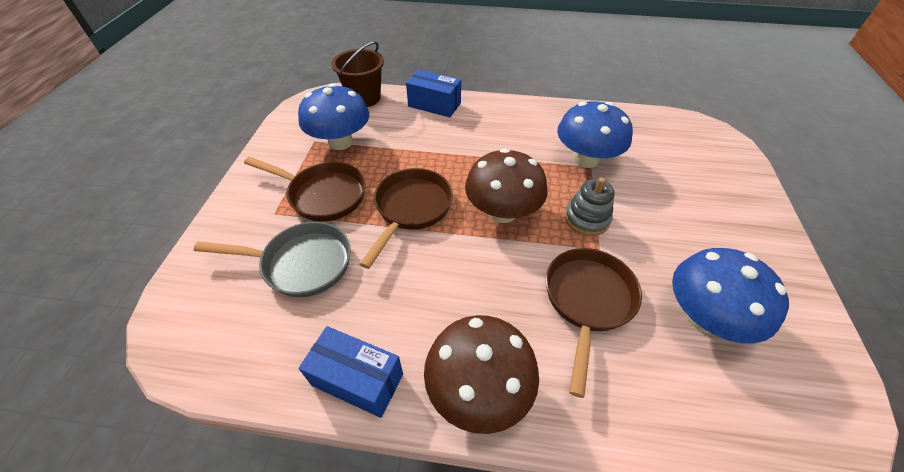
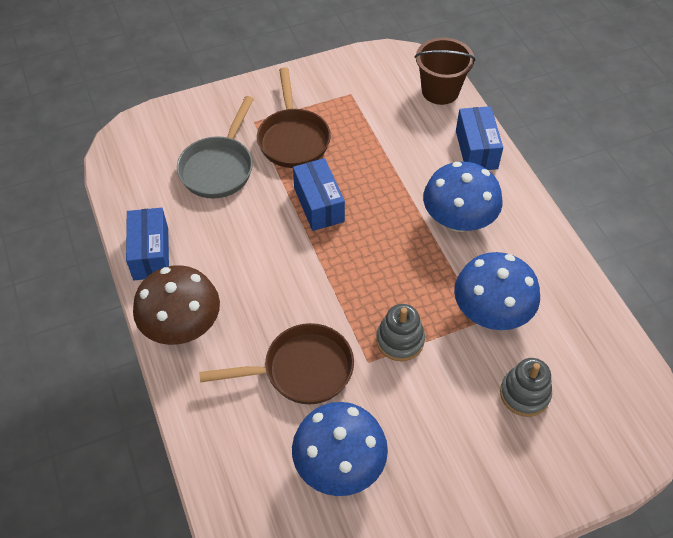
camera: 60 degrees right, 5 degrees up
grey pan [194,222,351,297] -> grey pan turned 45 degrees clockwise [177,96,254,198]
blue mushroom [298,84,369,150] -> blue mushroom moved to [423,162,503,232]
brown pan [359,168,453,269] -> blue box [293,158,345,231]
brown mushroom [465,148,547,223] -> none
none -> grey stacking toy [500,358,552,417]

